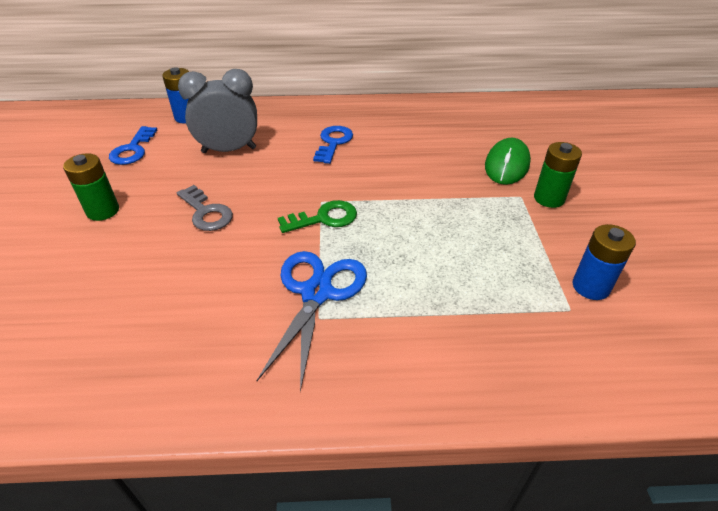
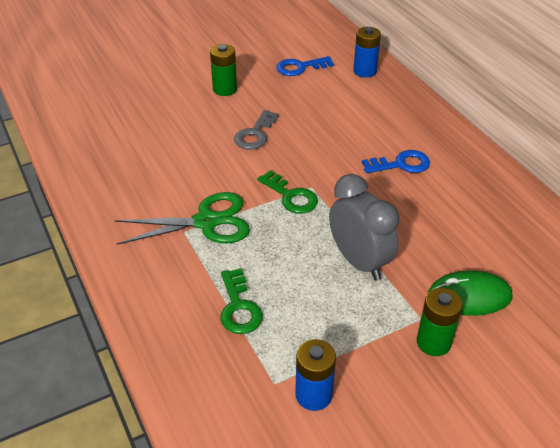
camera: 65 degrees right, 0 degrees up
grey clock [178,69,257,153] -> grey clock moved to [329,174,399,281]
blue scissors [256,251,367,392] -> green scissors [115,192,250,245]
none -> green key [220,268,263,334]

